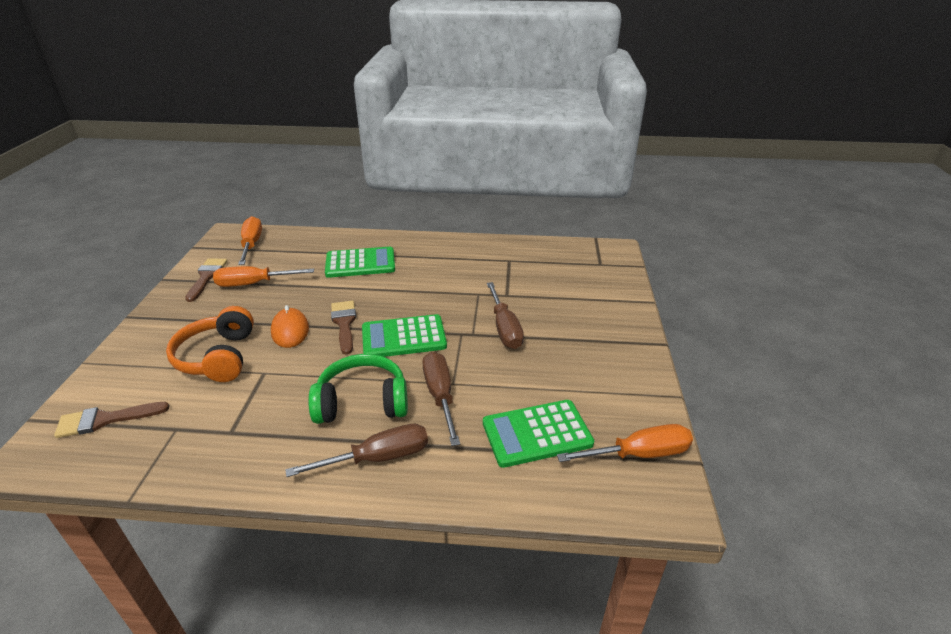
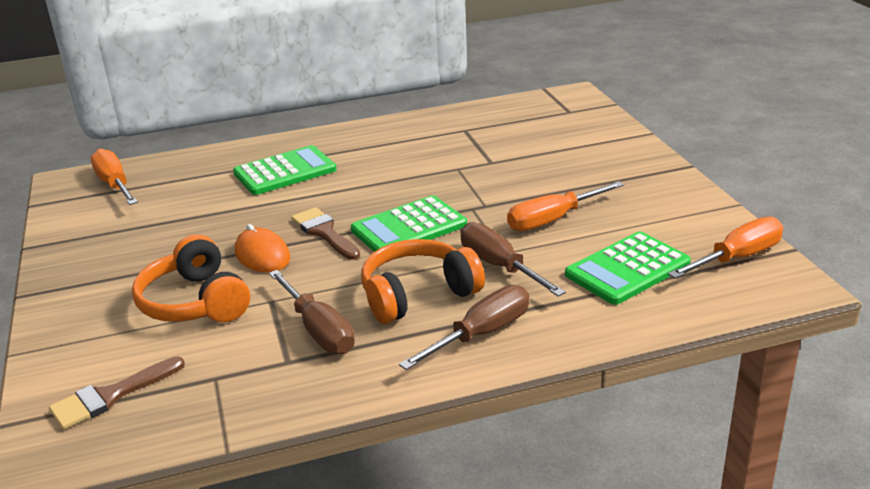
camera: 20 degrees left, 5 degrees down
brown brush [185,259,227,302] -> none
orange screwdriver [213,266,314,287] -> orange screwdriver moved to [507,181,624,231]
green headphones [308,354,408,424] -> orange headphones [361,239,485,324]
brown screwdriver [487,282,524,349] -> brown screwdriver moved to [269,270,355,354]

